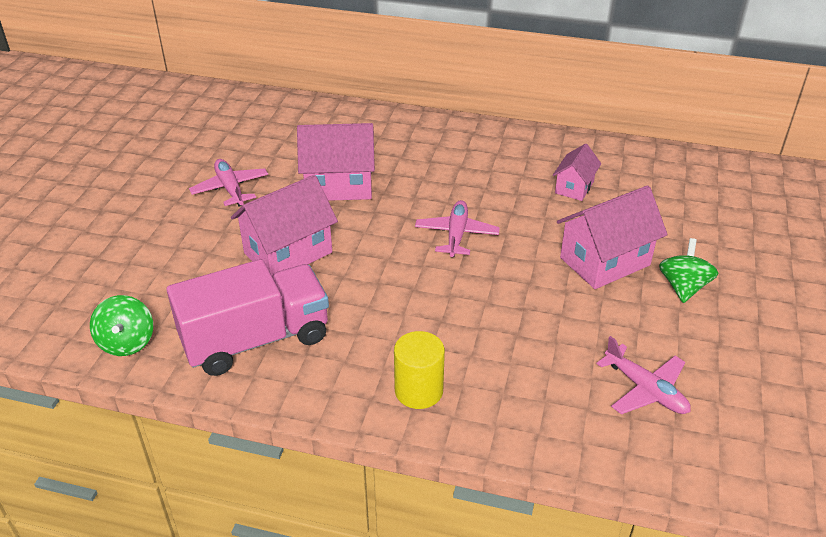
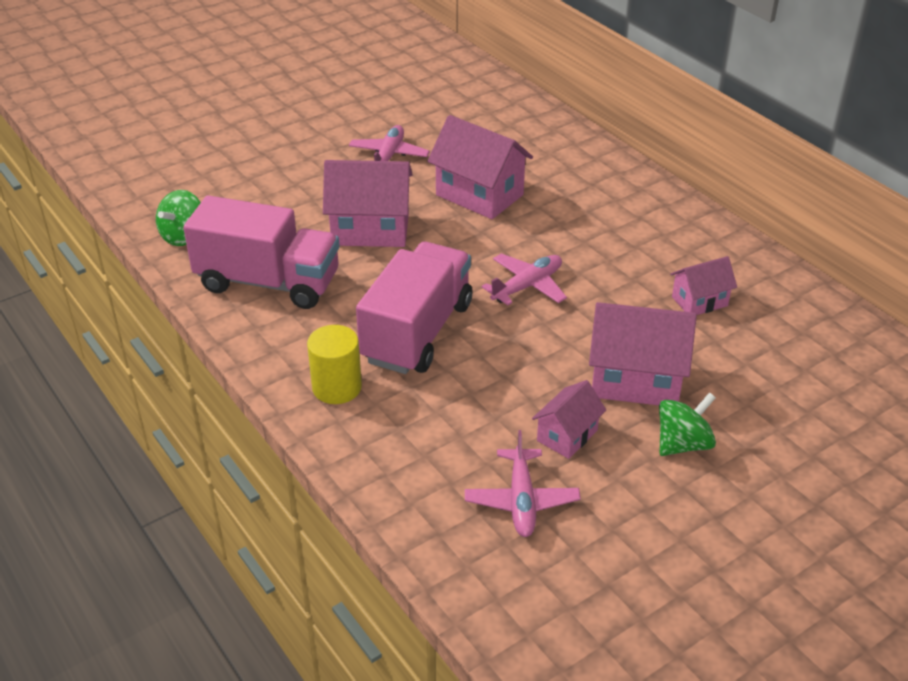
camera: 40 degrees right, 0 degrees up
none -> pink truck [356,242,472,374]
none -> pink house [532,380,606,459]

